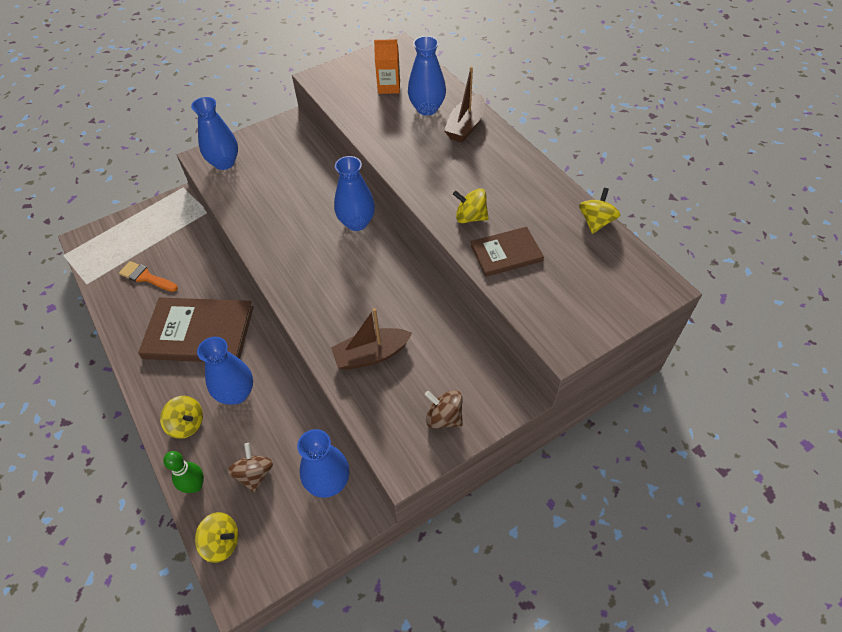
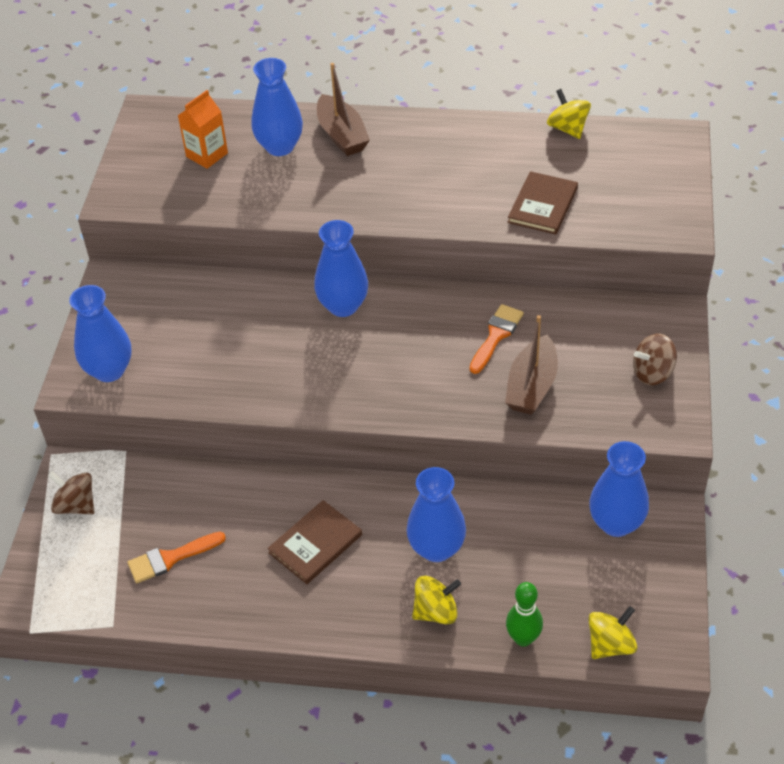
camera: 50 degrees left, 5 degrees down
brown book [138,297,253,362] -> brown book [267,500,362,584], size x0.57
brown spinning top [227,443,273,493] -> brown spinning top moved to [48,471,95,514]
yellow spinning top [453,188,489,223] -> none
none -> orange brush [469,304,524,374]

